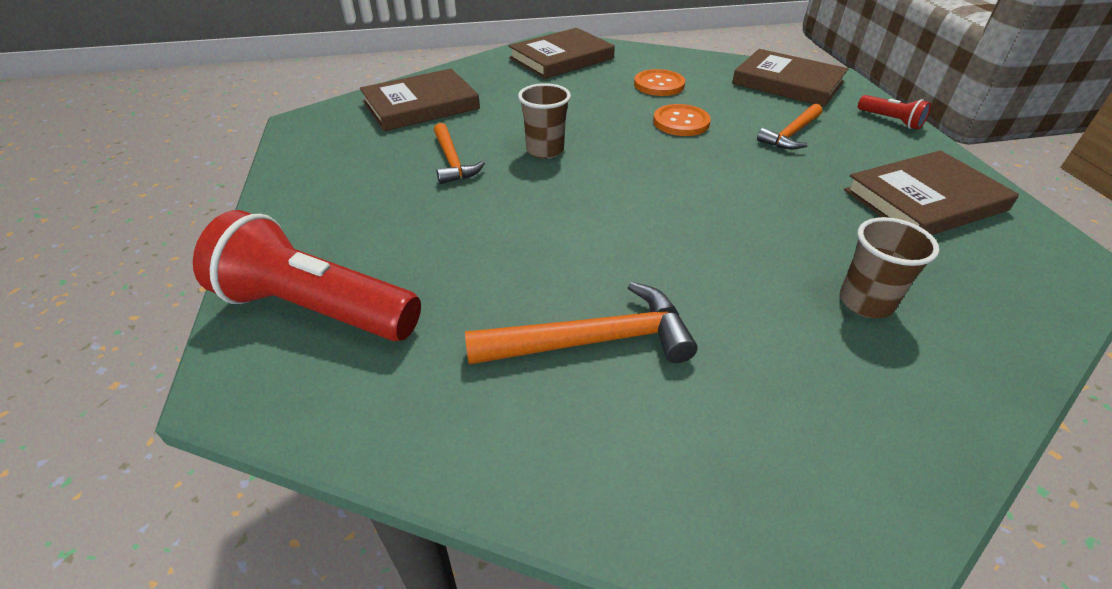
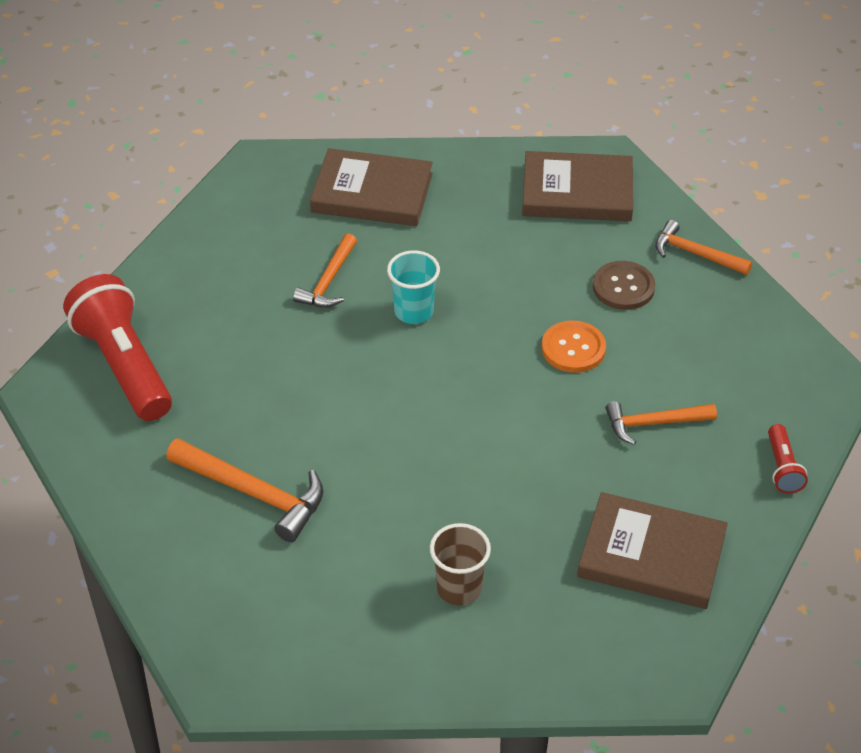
camera: 40 degrees right, 5 degrees up
brown cup [518,83,571,159] -> turquoise cup [387,250,440,324]
orange button [634,69,685,96] -> brown button [593,261,655,310]
brown book [732,49,848,107] -> none
none -> orange hammer [655,220,752,275]

